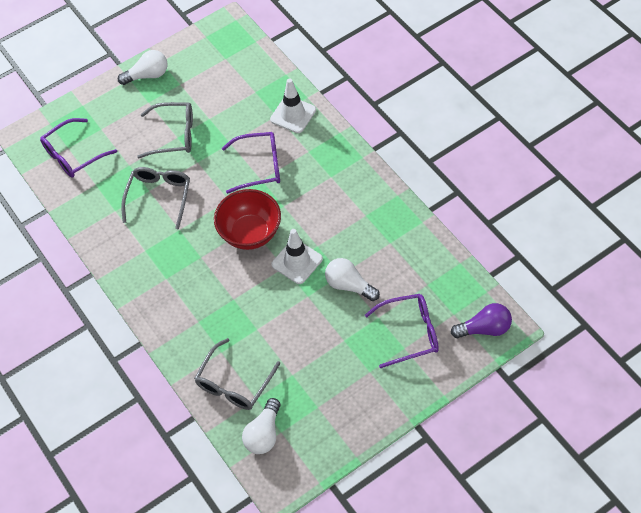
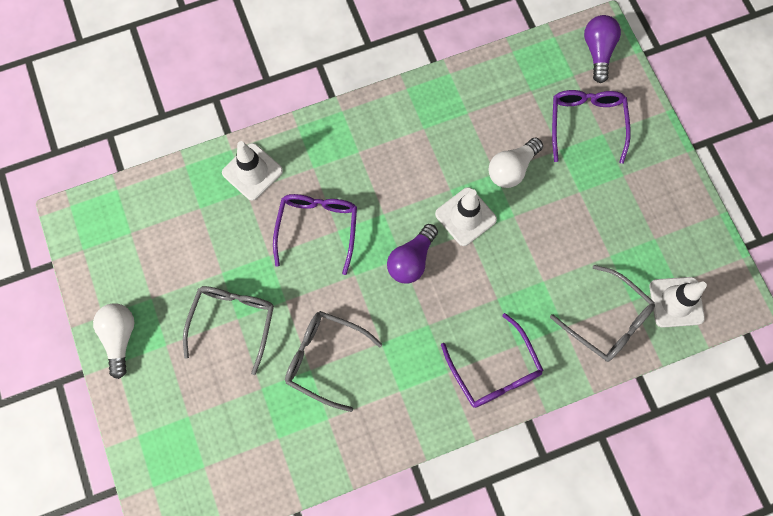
camera: 80 degrees left, 15 degrees up
purple glasses [40,118,117,178] -> purple glasses moved to [441,313,544,408]
red bowl [214,189,281,250] -> purple light bulb [387,224,438,284]
white light bulb [242,398,280,454] -> white traffic cone [649,277,707,328]

